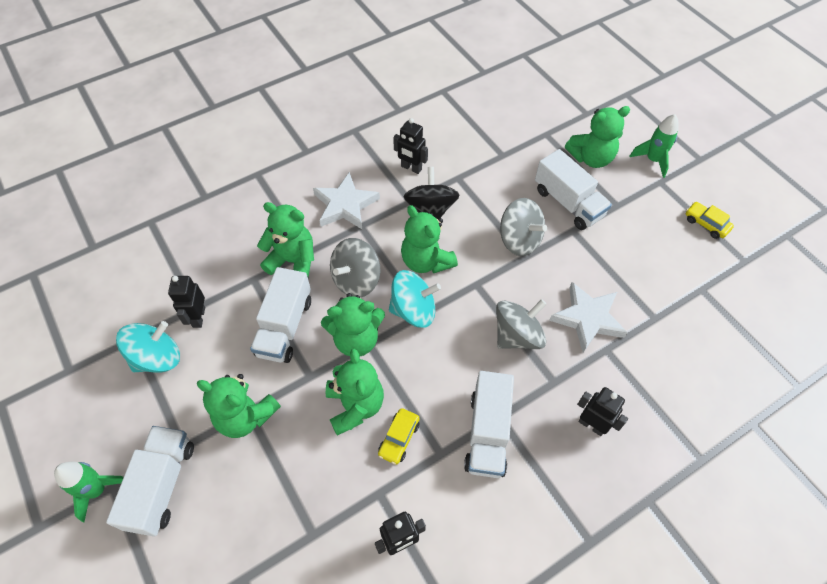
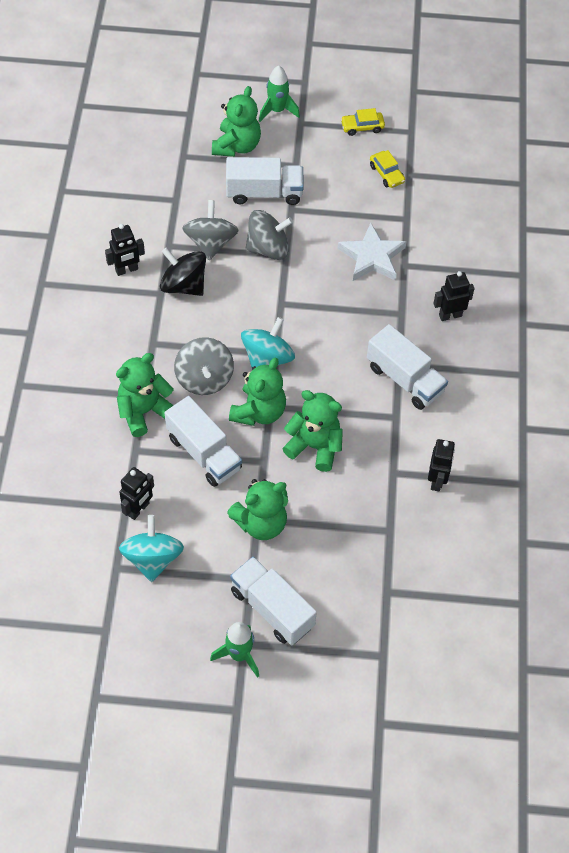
camera: 55 degrees left, 0 degrees up
black robot [168,276,205,328] -> black robot turned 90 degrees counterclockwise [119,467,154,520]
white star [313,172,380,230] -> none
yellow car [378,408,420,465] -> yellow car moved to [370,150,405,188]
green teddy bear [401,205,458,273] -> none
grey spinning top [496,299,546,349] -> grey spinning top moved to [182,200,239,260]

